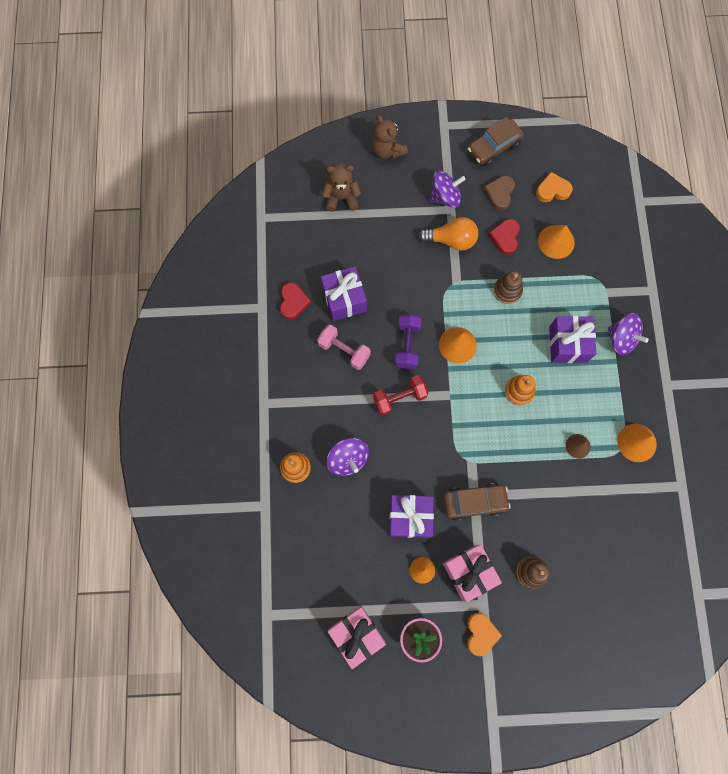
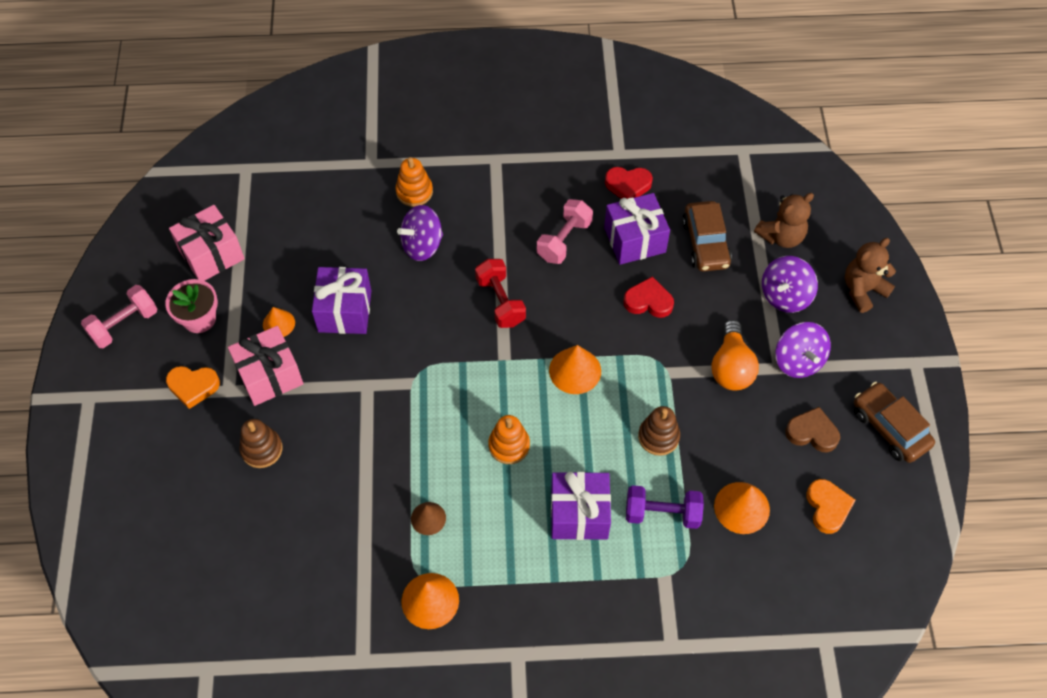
camera: 90 degrees right, 15 degrees down
brown teddy bear [322,163,361,212] -> brown teddy bear turned 60 degrees clockwise [754,193,814,248]
purple dumbbell [395,314,422,369] -> purple dumbbell moved to [626,485,704,529]
brown car [443,483,510,521] -> brown car moved to [682,201,732,272]
red heart [488,219,520,255] -> red heart moved to [624,276,674,318]
purple spinning top [608,313,649,355] -> purple spinning top moved to [762,256,818,313]
none -> pink dumbbell [81,285,157,348]

